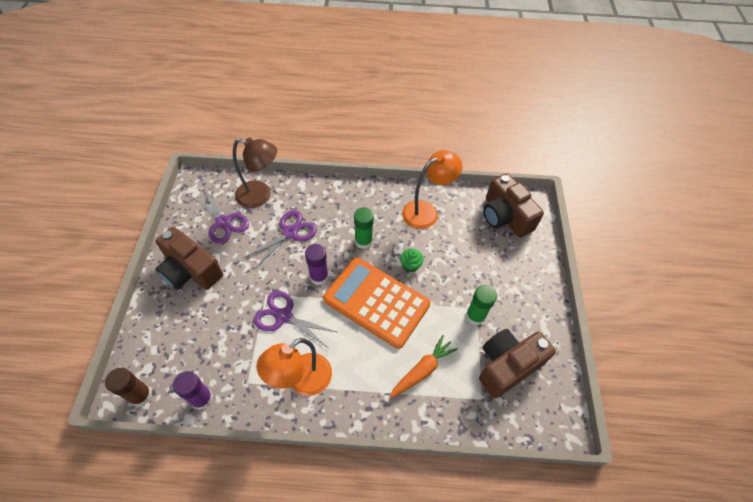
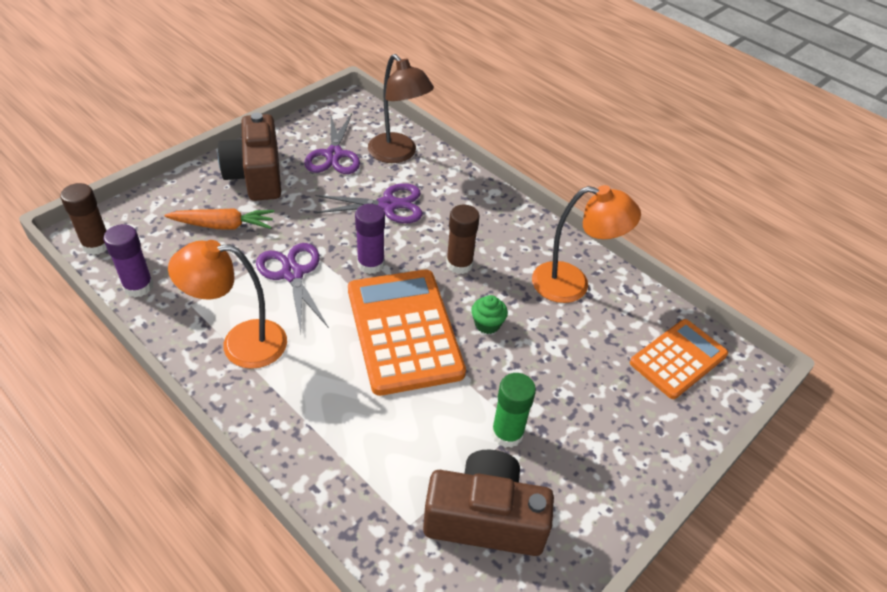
camera: 40 degrees right, 10 degrees down
green glue stick [354,207,374,249] -> brown glue stick [446,205,480,274]
orange carrot [390,335,458,398] -> orange carrot moved to [164,208,275,230]
brown camera [483,173,544,238] -> orange calculator [630,319,728,399]

